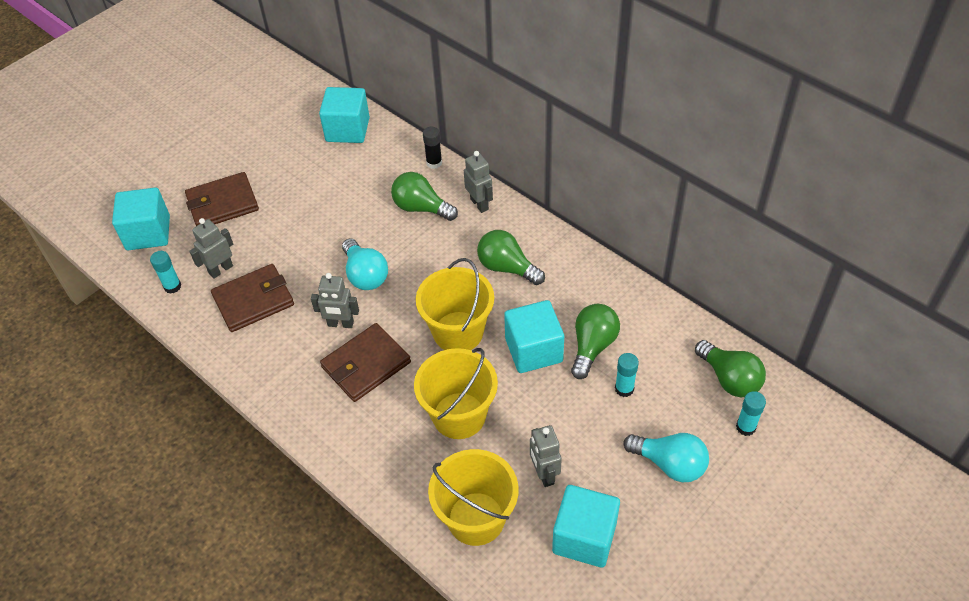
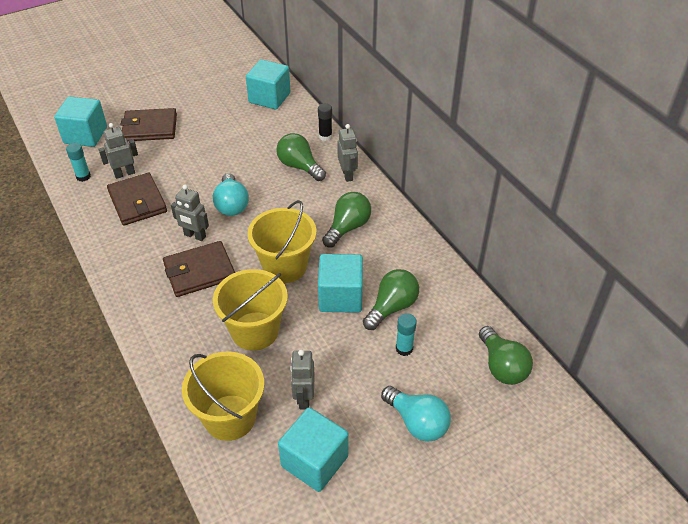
camera: 15 degrees right, 5 degrees down
brown wallet [211,264,294,332] -> brown wallet turned 75 degrees clockwise [107,173,167,226]
green light bulb [477,230,545,285] -> green light bulb turned 75 degrees clockwise [322,192,371,248]
turquoise glue stick [736,391,766,436] -> none

